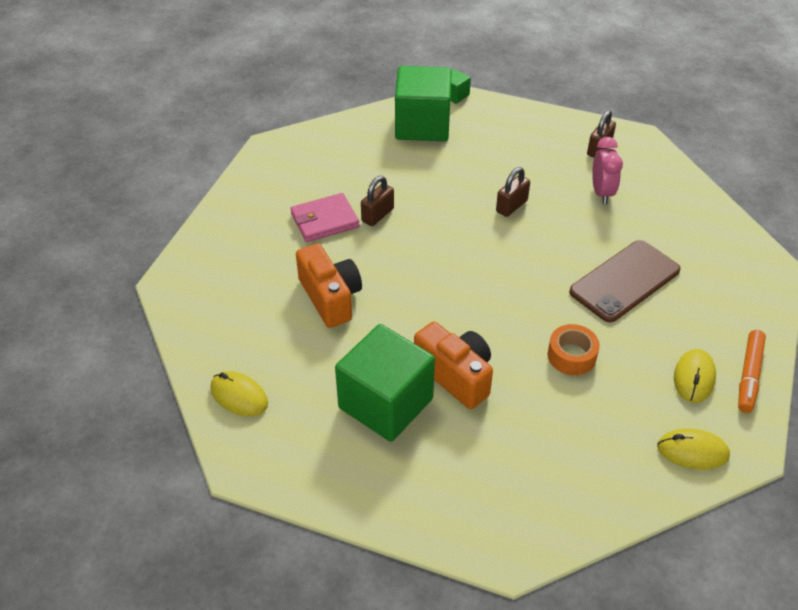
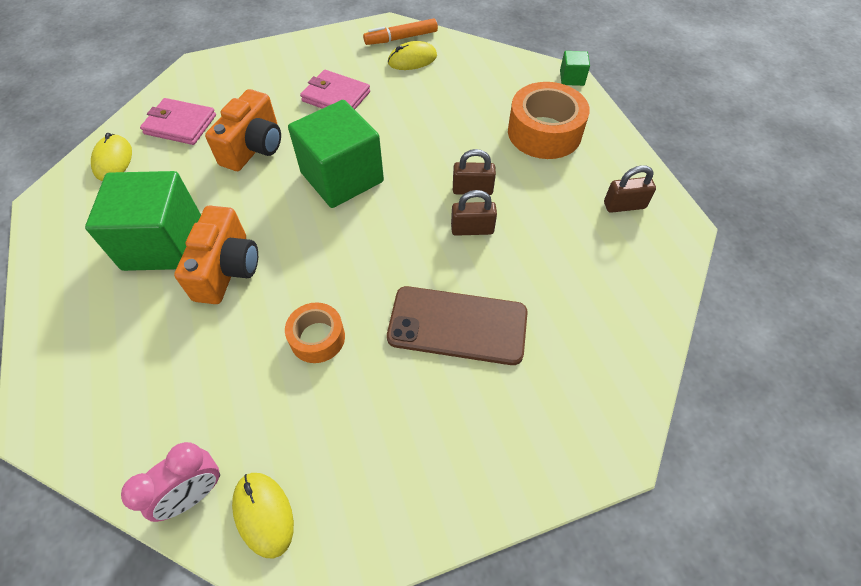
camera: 50 degrees right, 10 degrees up
brown padlock [361,176,394,226] -> brown padlock moved to [451,190,497,236]
green cube [395,66,452,141] -> green cube moved to [288,100,384,208]
pink clock [592,137,623,204] -> pink clock moved to [121,442,220,522]
yellow mouse [674,349,716,403] -> yellow mouse moved to [388,41,437,70]
orange marker [738,330,766,413] -> orange marker moved to [363,18,438,45]
none -> pink wallet [140,98,216,145]
none -> orange tape [508,82,590,159]

